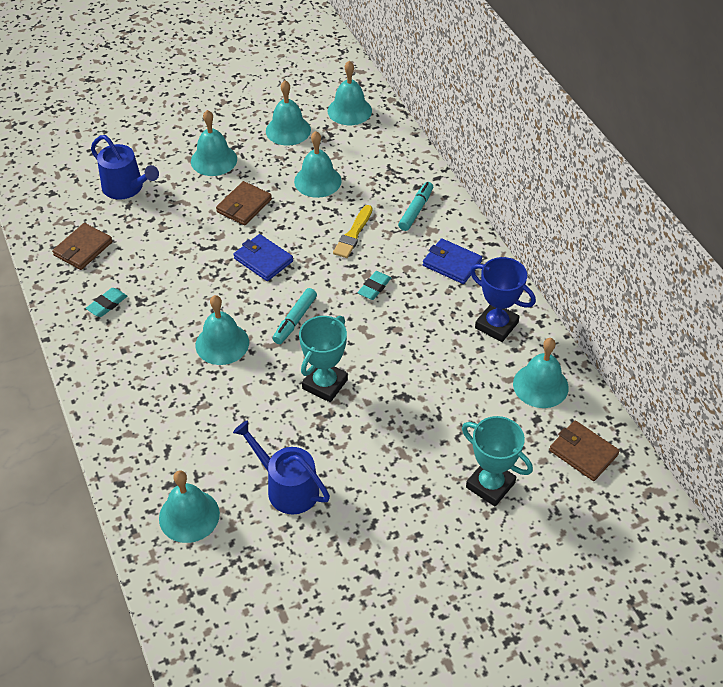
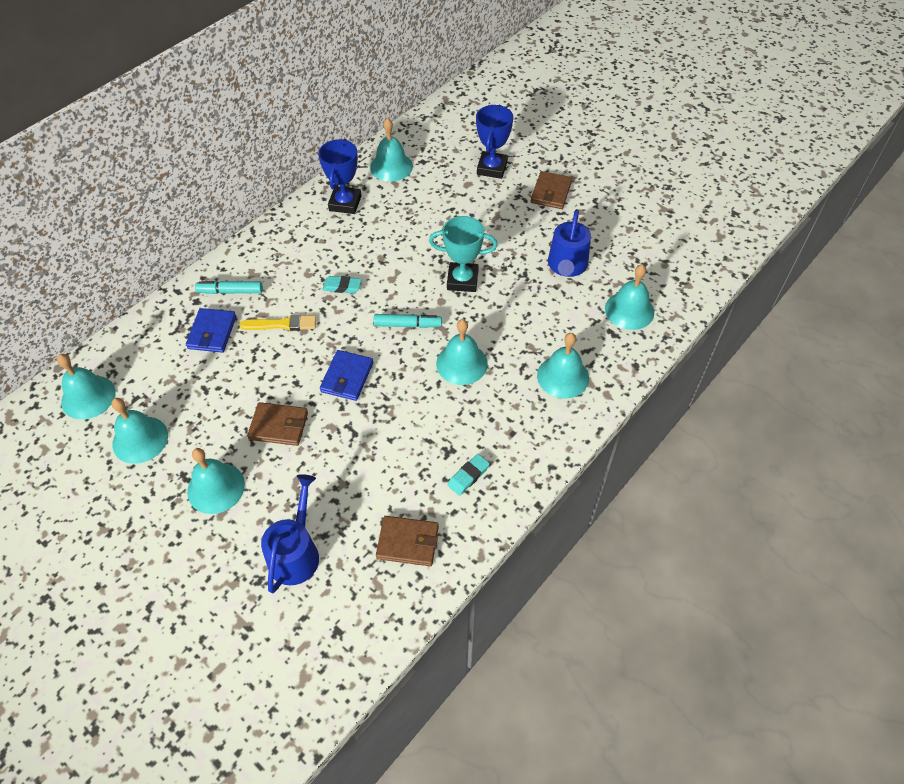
camera: 115 degrees left, 5 degrees up
turquoise eraser [86,288,127,317] -> turquoise eraser turned 60 degrees counterclockwise [448,454,490,495]
turquoise bell [294,131,342,198] -> turquoise bell moved to [537,333,589,399]
blue wallet [423,238,482,284] -> blue wallet moved to [186,308,236,353]
turquoise trophy [462,416,533,506] -> blue trophy [476,105,513,179]
brown wallet [549,420,620,481] -> brown wallet moved to [531,171,572,209]

